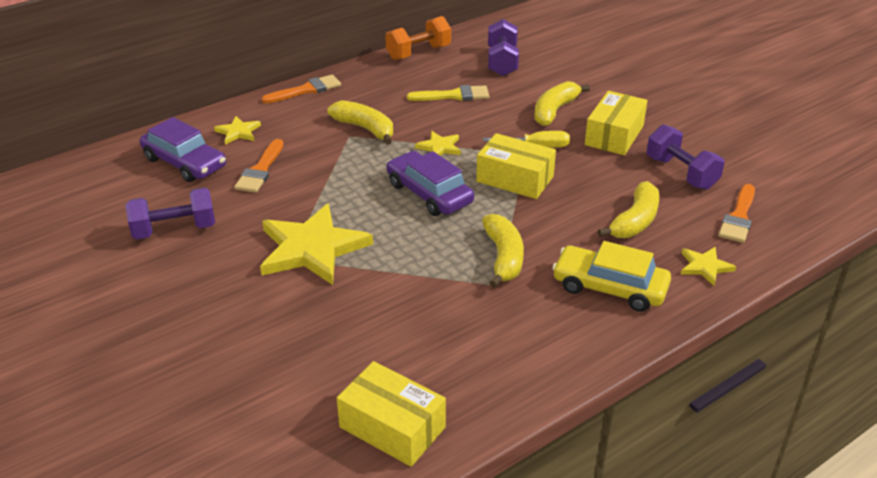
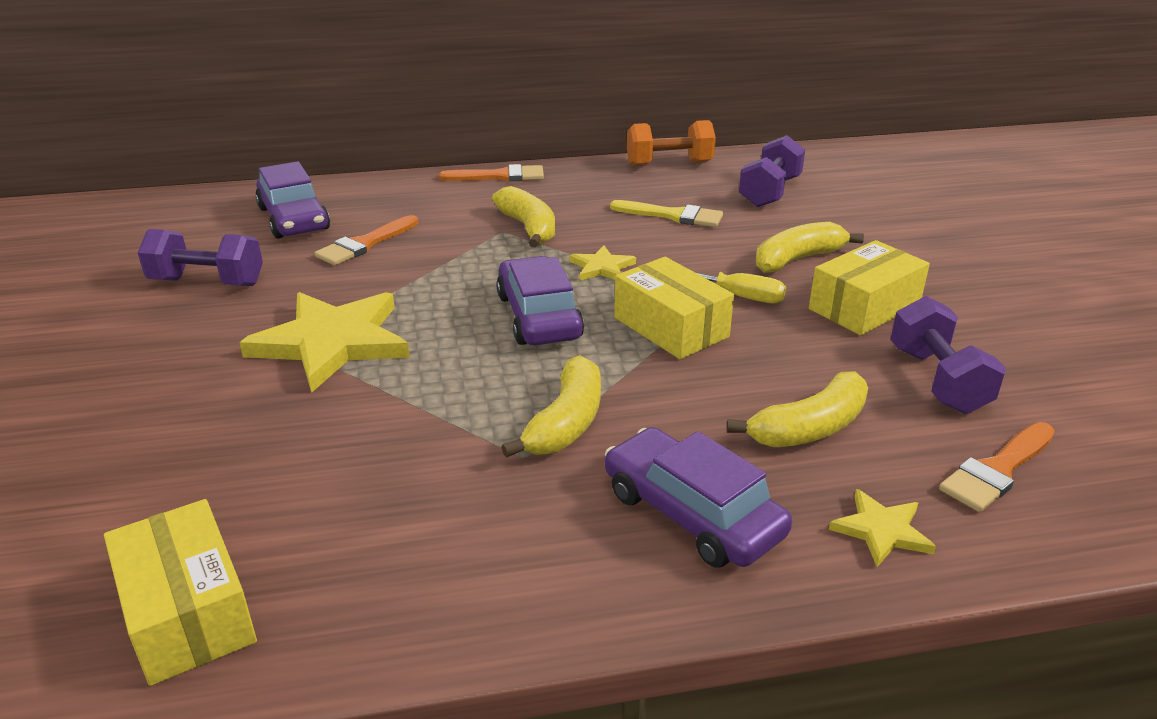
camera: 25 degrees right, 5 degrees down
yellow star [214,116,261,145] -> none
yellow car [552,241,671,312] -> purple car [605,427,792,568]

